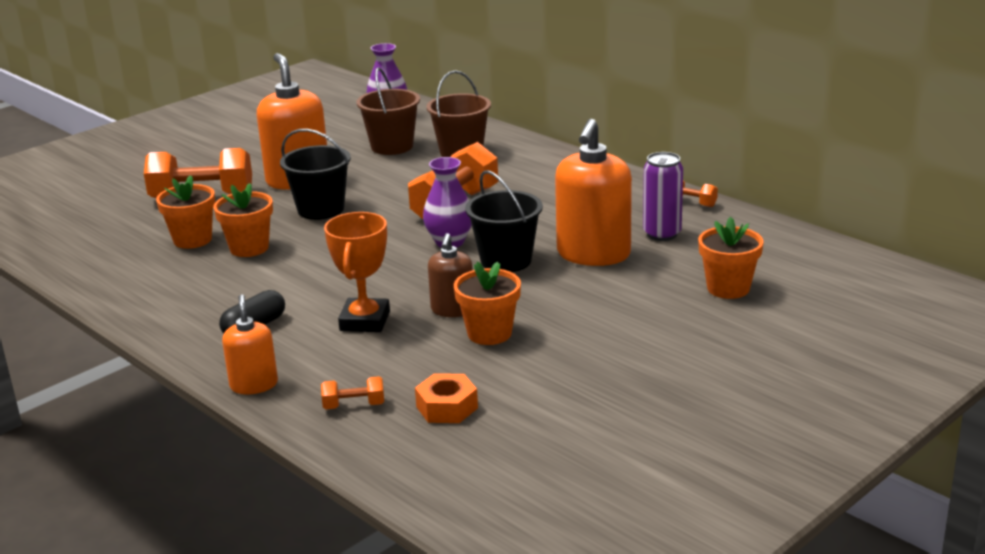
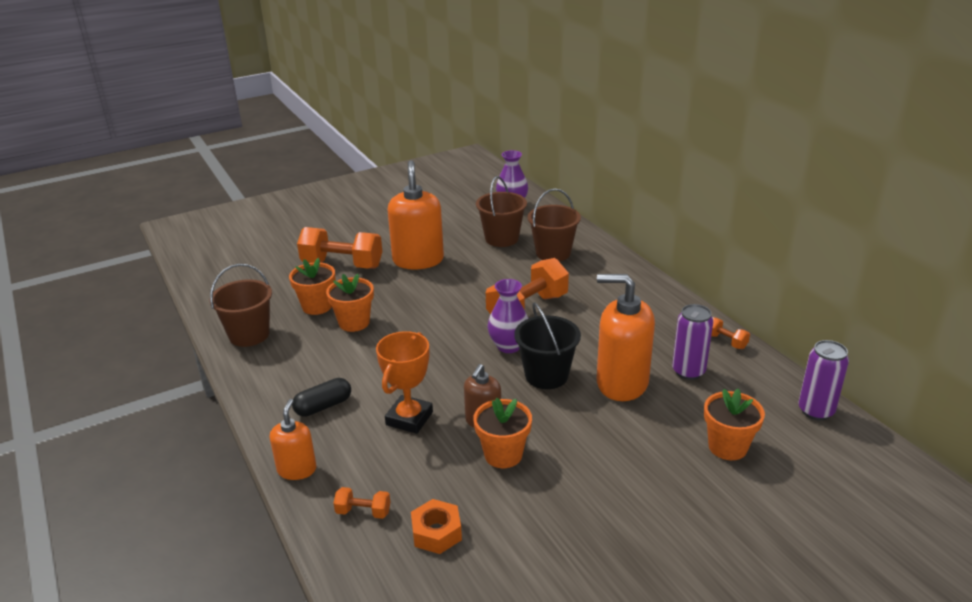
camera: 15 degrees right, 5 degrees up
black bucket [280,129,351,220] -> none
orange soap dispenser [555,119,632,266] -> orange soap dispenser turned 75 degrees clockwise [597,274,655,401]
none -> brown bucket [209,264,272,347]
none -> purple can [799,340,849,420]

